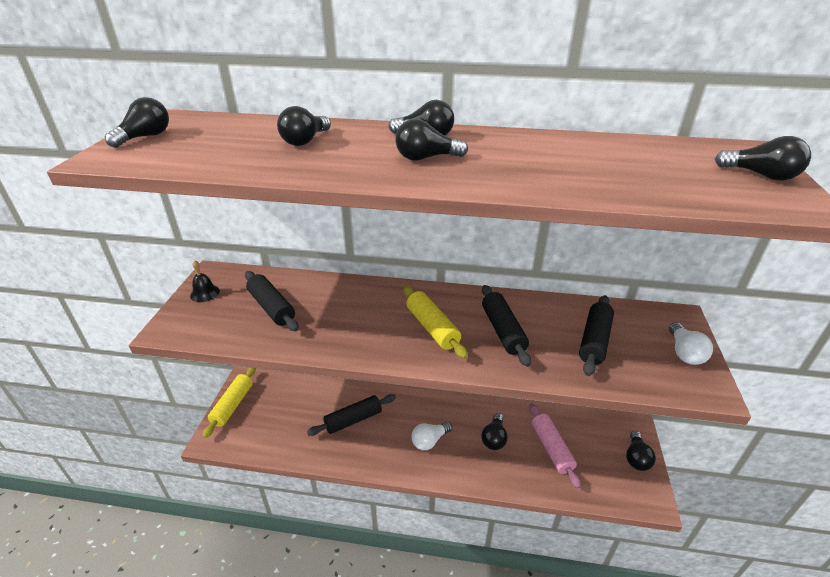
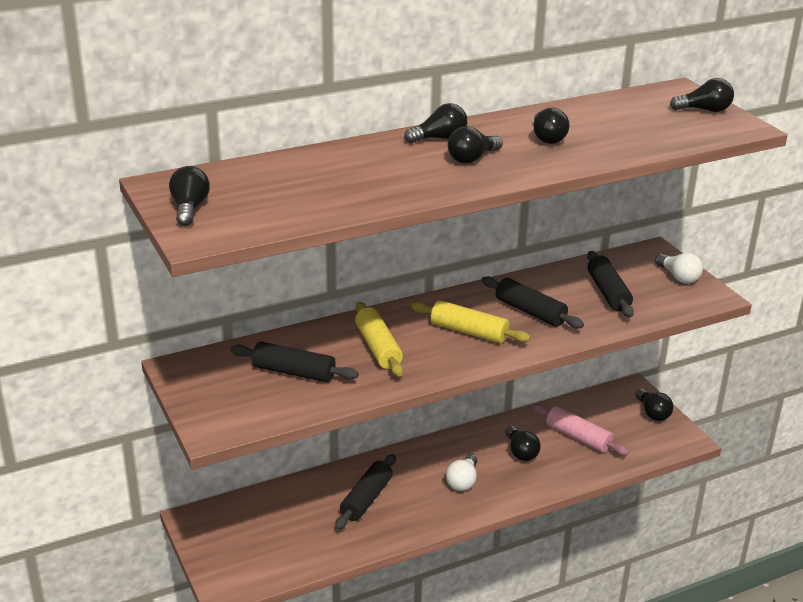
camera: 35 degrees left, 5 degrees down
black bell [190,260,220,302] -> none
yellow rolling pin [202,367,256,438] -> yellow rolling pin moved to [355,302,403,377]
black light bulb [277,106,331,146] -> black light bulb moved to [533,108,569,144]

